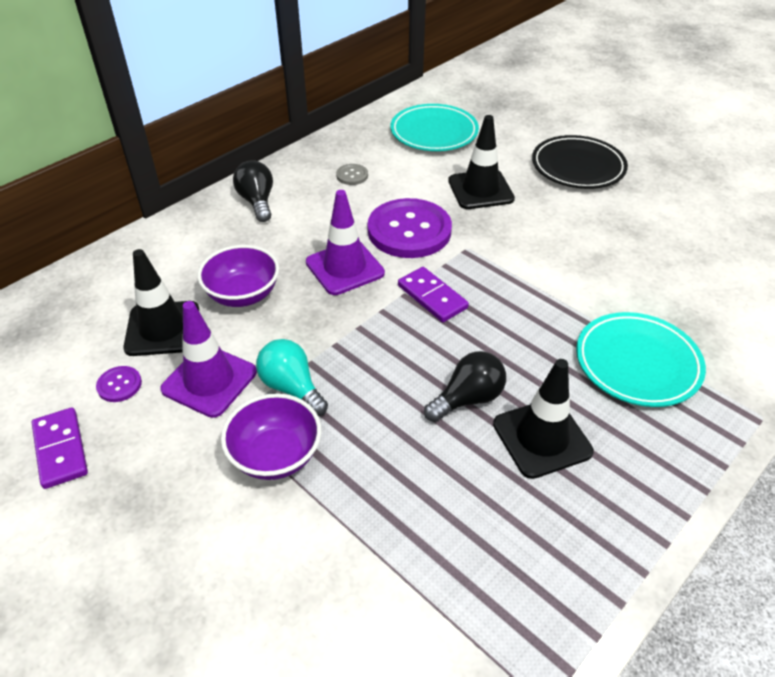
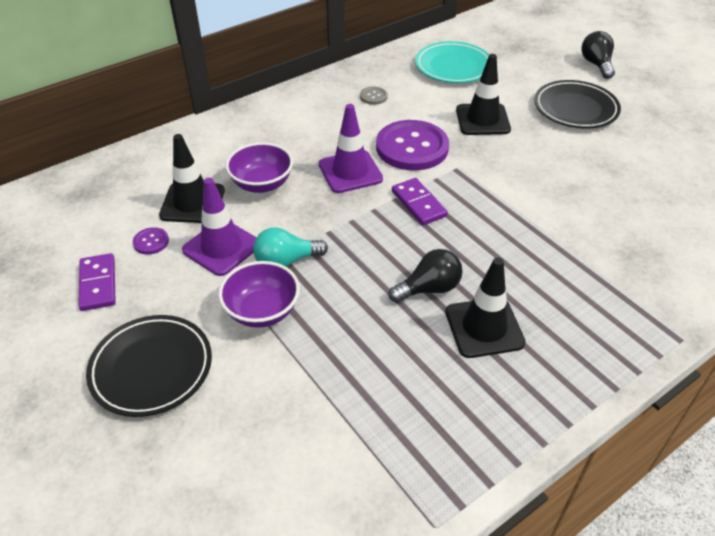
camera: 10 degrees right, 0 degrees up
black light bulb [233,160,273,222] -> black light bulb moved to [582,31,615,79]
turquoise light bulb [256,339,328,416] -> turquoise light bulb turned 75 degrees counterclockwise [253,227,328,267]
turquoise plate [576,312,706,407] -> none
none -> black plate [86,315,212,417]

